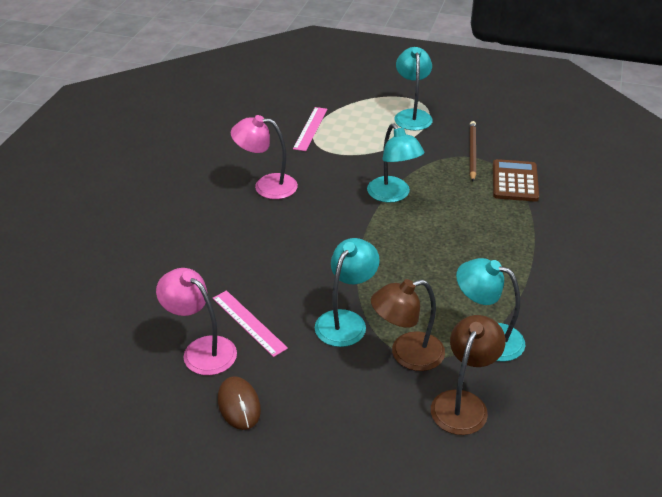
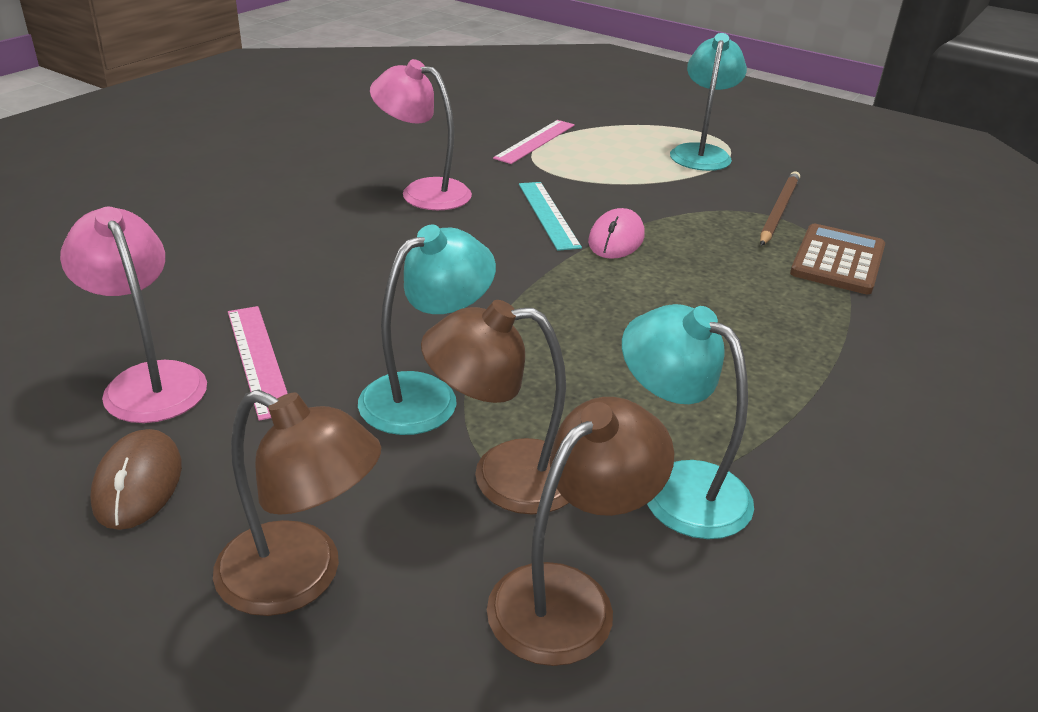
camera: 15 degrees right, 5 degrees down
turquoise lamp [367,124,424,203] -> pink mouse [588,208,645,259]
none -> brown lamp [213,390,381,616]
none -> turquoise ruler [519,182,582,251]

